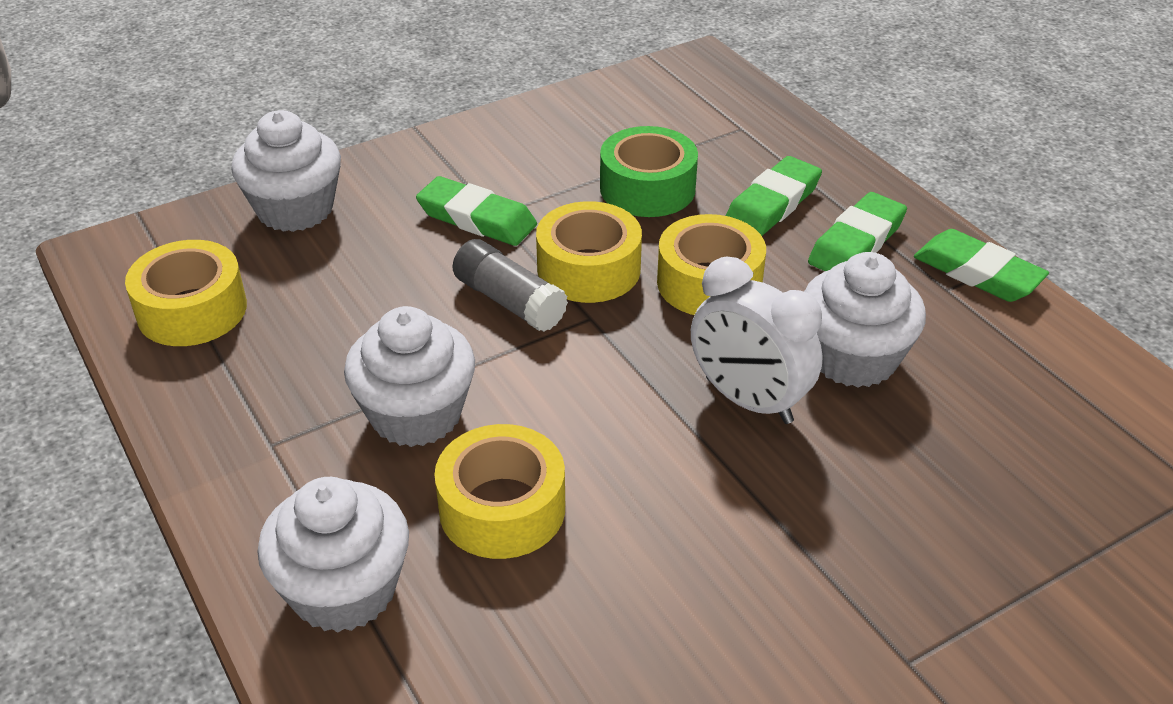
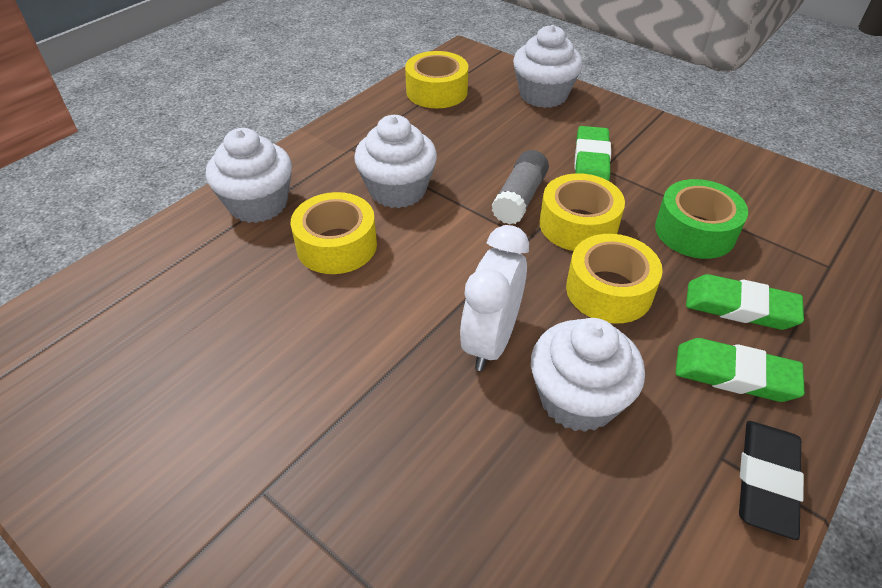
camera: 70 degrees right, 5 degrees up
green eraser [914,229,1049,302] -> black eraser [739,421,804,540]

